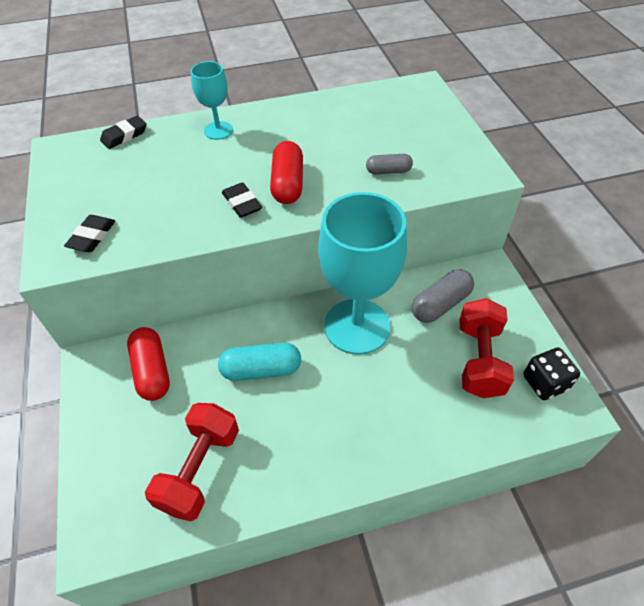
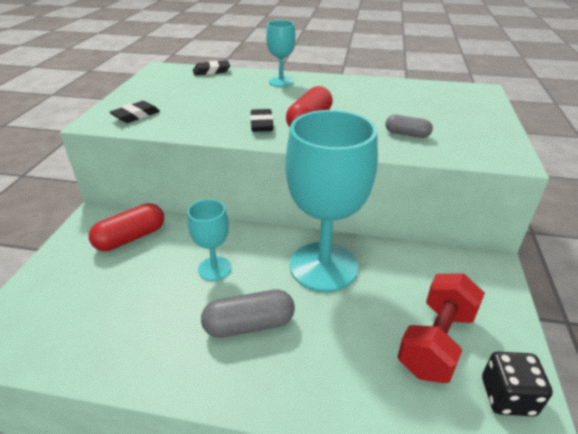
camera: 25 degrees right, 15 degrees down
red capsule [127,327,170,401] -> red capsule turned 45 degrees clockwise [89,203,164,251]
red dumbbell [145,403,239,521] -> none
turquoise capsule [218,343,301,381] -> turquoise goblet [188,199,232,281]
grey capsule [412,269,474,323] -> grey capsule moved to [201,290,295,338]

